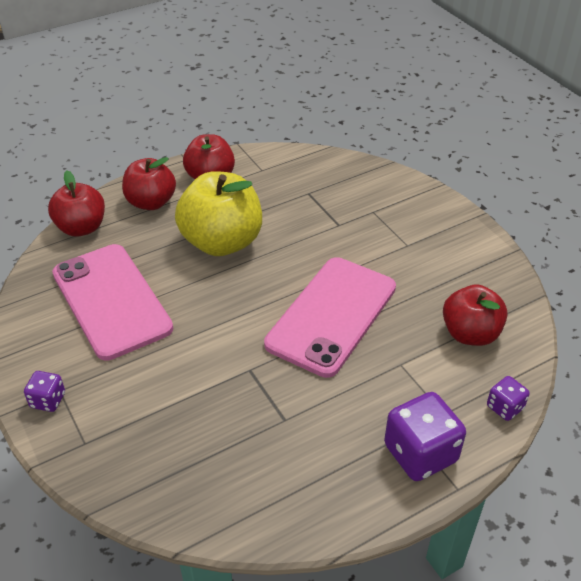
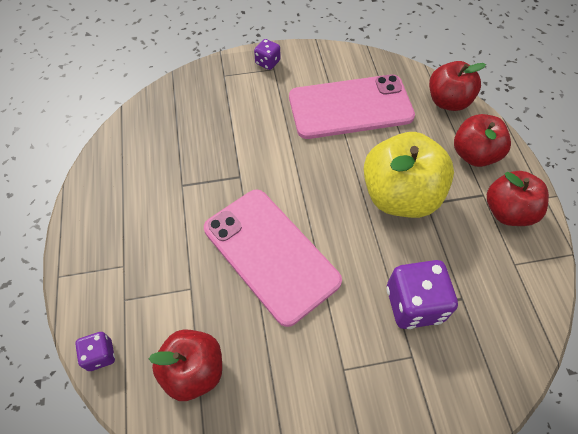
camera: 110 degrees right, 15 degrees up
purple dice [384,392,466,481] -> purple dice moved to [386,260,458,329]

